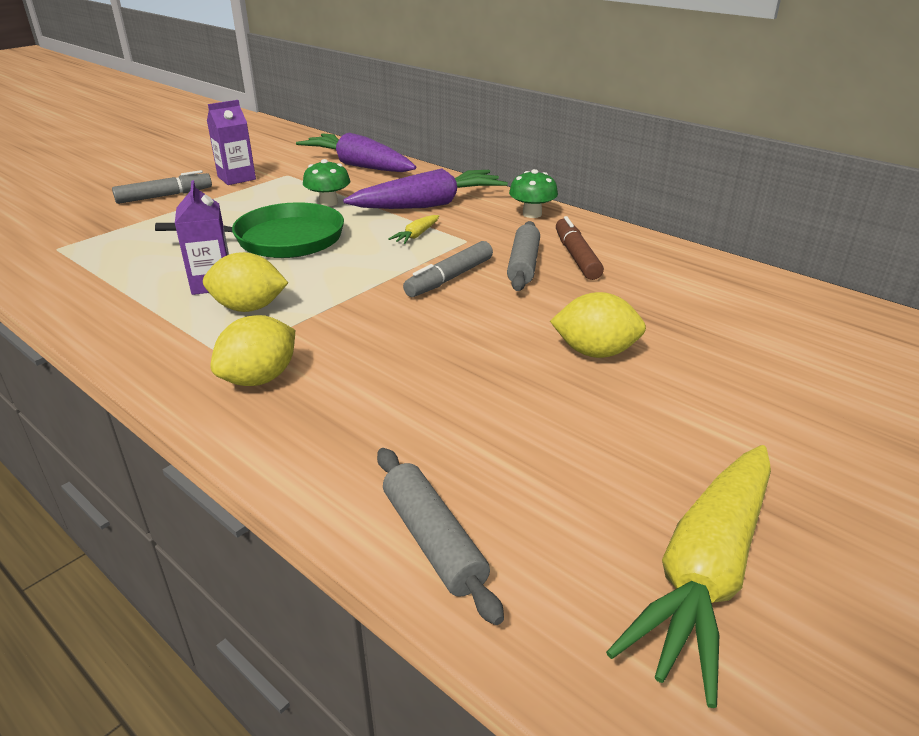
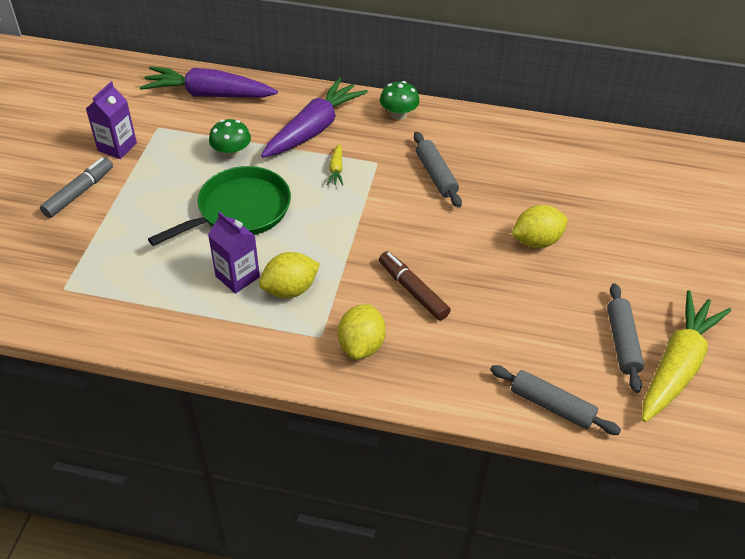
camera: 30 degrees left, 15 degrees up
grey marker [403,241,493,297] -> none
brown marker [556,216,604,280] -> brown marker moved to [379,251,451,321]
yellow carrot [606,445,771,708] -> yellow carrot turned 150 degrees counterclockwise [642,290,731,422]
none -> grey rolling pin [607,283,644,393]

